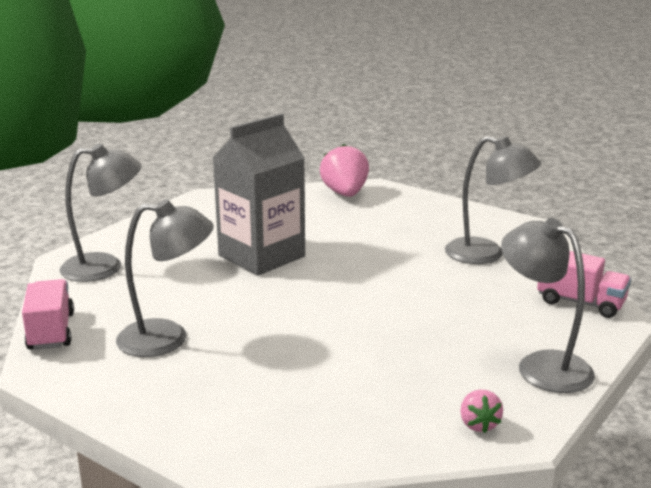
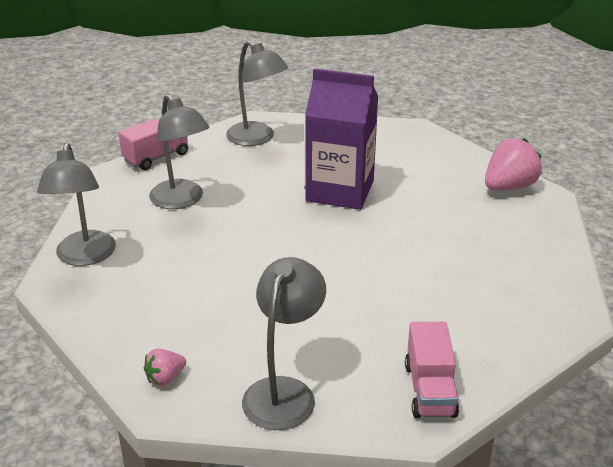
camera: 60 degrees right, 10 degrees up
grey carton [213,113,305,275] -> purple carton [305,69,378,210]
grey lamp [445,136,541,264] -> grey lamp moved to [37,143,116,266]

